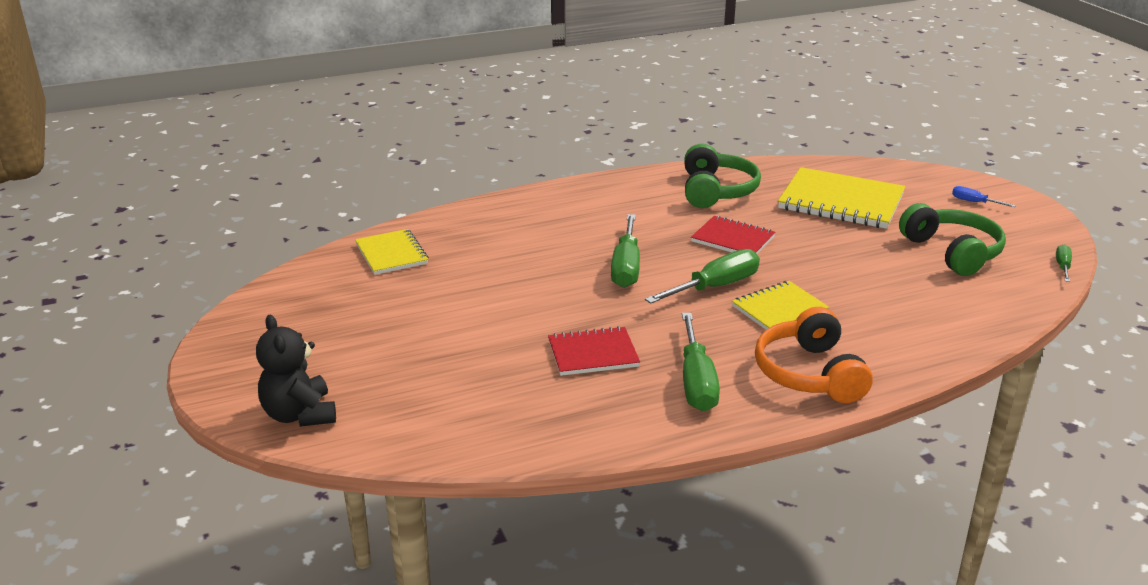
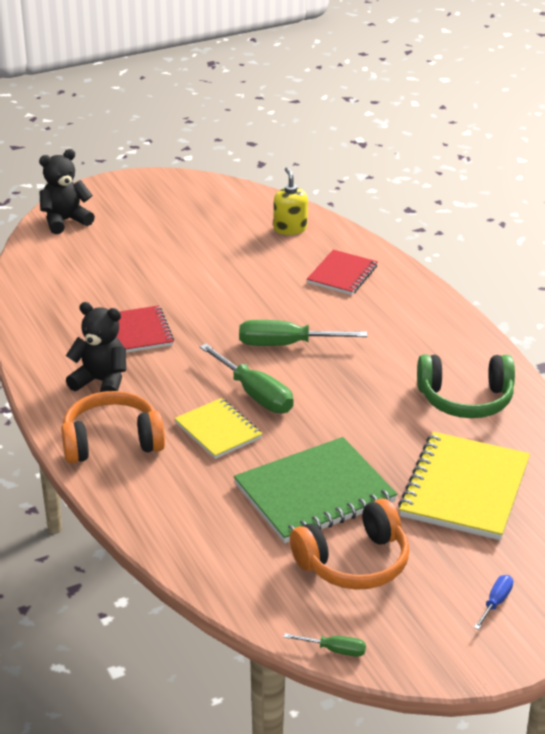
camera: 85 degrees right, 5 degrees up
yellow notebook [355,229,429,275] -> yellow soap dispenser [273,167,308,235]
green screwdriver [682,313,720,411] -> black teddy bear [66,302,126,392]
red notebook [691,216,775,254] -> red notebook moved to [307,250,378,295]
green headphones [899,203,1006,276] -> orange headphones [290,499,409,590]
none -> green notebook [234,437,397,543]

